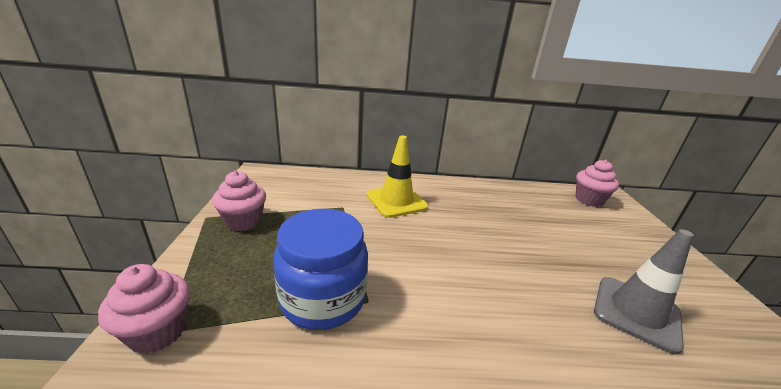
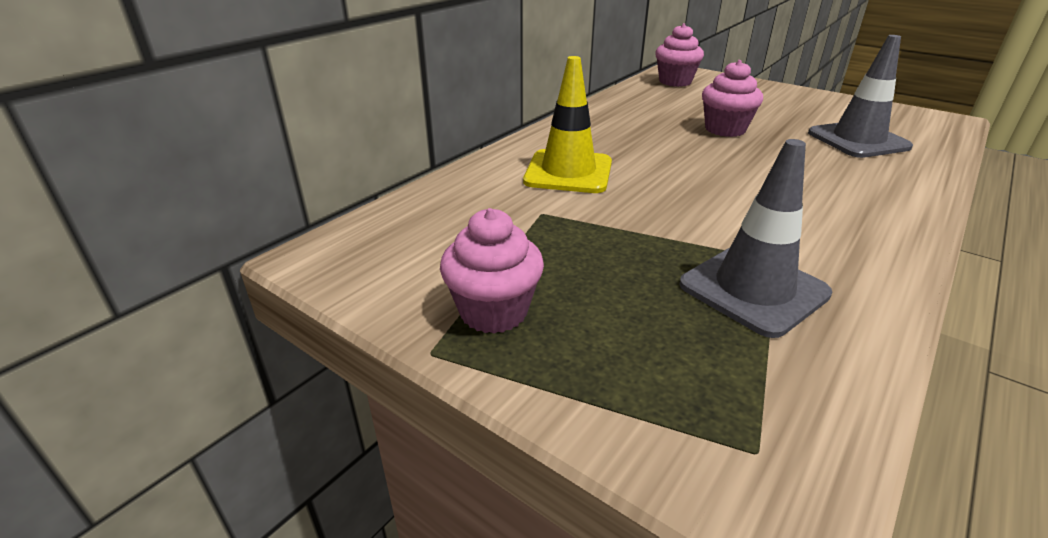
camera: 50 degrees left, 5 degrees up
pink cupcake [98,264,190,354] -> pink cupcake moved to [702,60,763,137]
blue jar [273,209,368,330] -> grey traffic cone [680,139,832,338]

